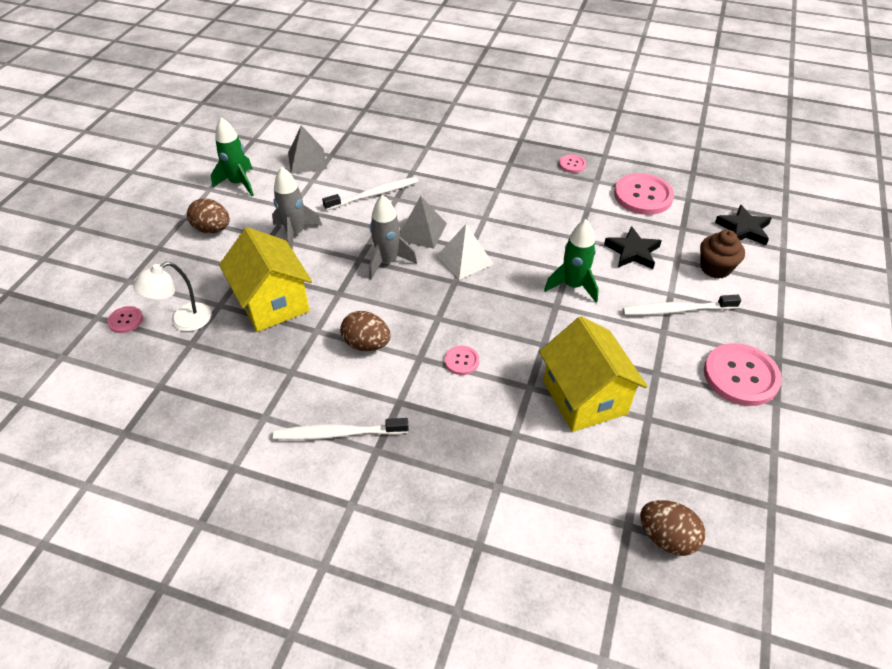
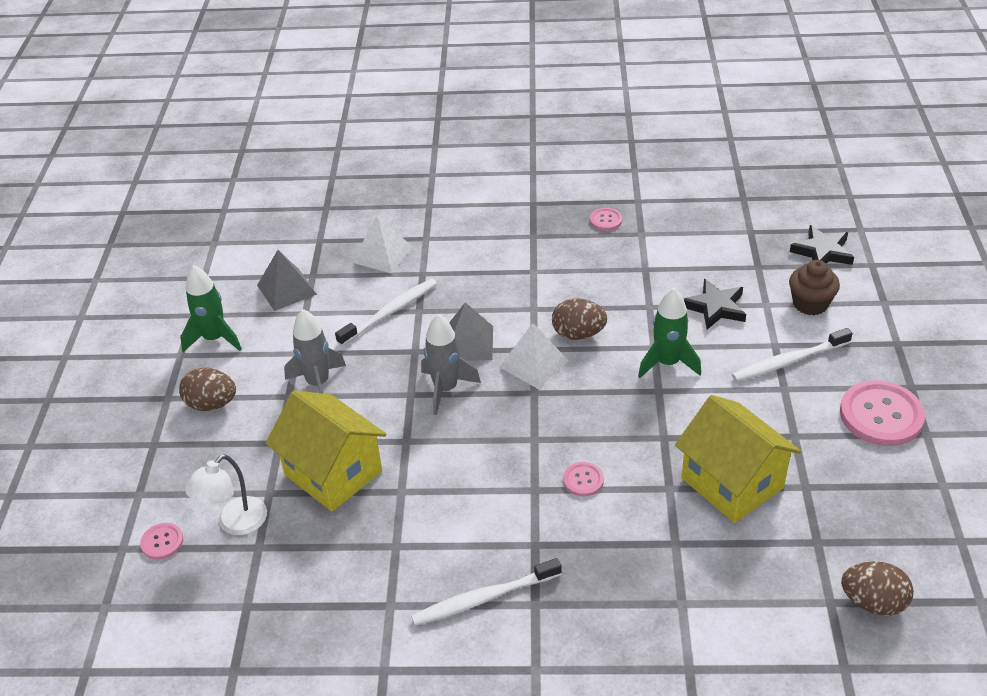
camera: 15 degrees left, 5 degrees down
brown egg [340,311,391,351] -> brown egg moved to [552,299,607,340]
pink button [614,173,674,215] -> none
none -> white pyramid [352,215,412,274]

